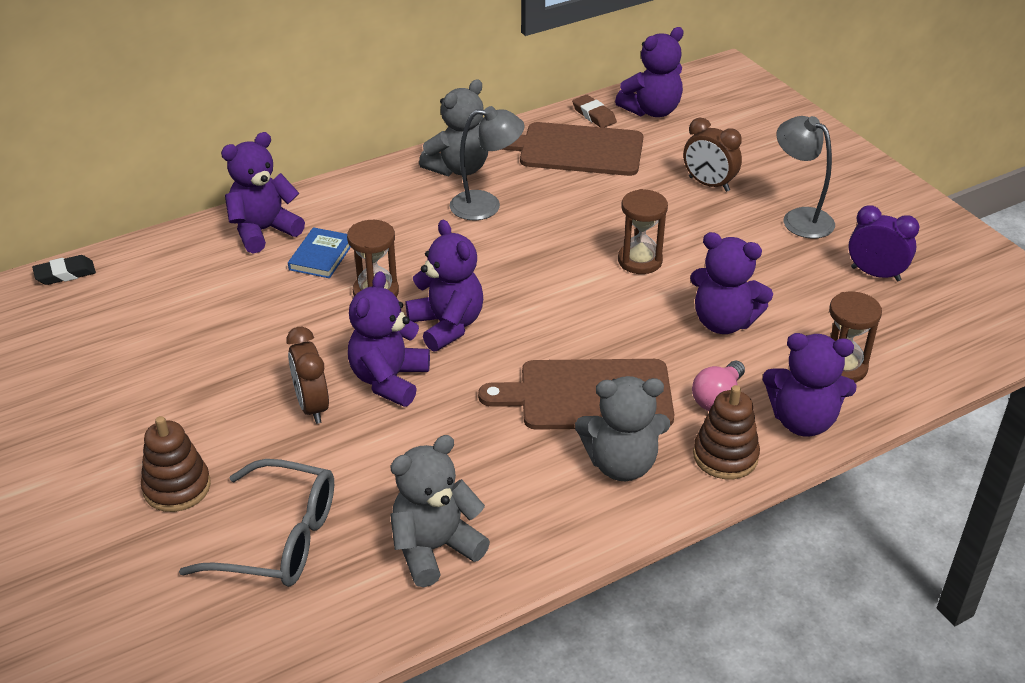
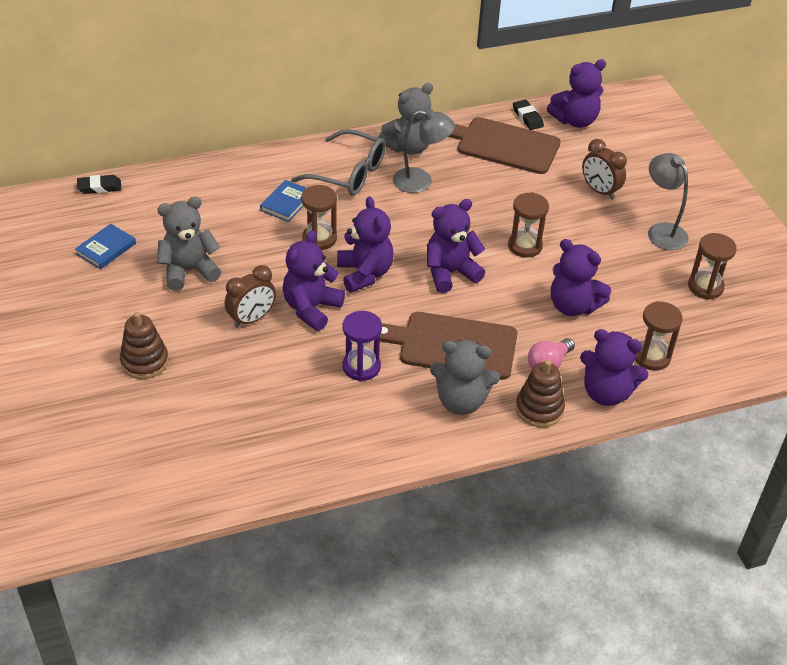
camera: 10 degrees right, 5 degrees up
grey glasses [179,459,334,587] -> grey glasses moved to [291,129,386,196]
purple teddy bear [221,132,305,254] -> purple teddy bear moved to [427,199,485,293]
brown clock [286,327,329,424] -> brown clock turned 120 degrees counterclockwise [225,265,276,328]
grey teddy bear [390,435,490,587] -> grey teddy bear moved to [157,197,221,291]
brown eraser [572,95,617,128] -> black eraser [513,100,544,130]
purple clock [848,205,920,281] -> brown hourglass [688,233,737,300]
none -> blue book [75,224,136,269]
none -> purple hourglass [342,311,382,381]

